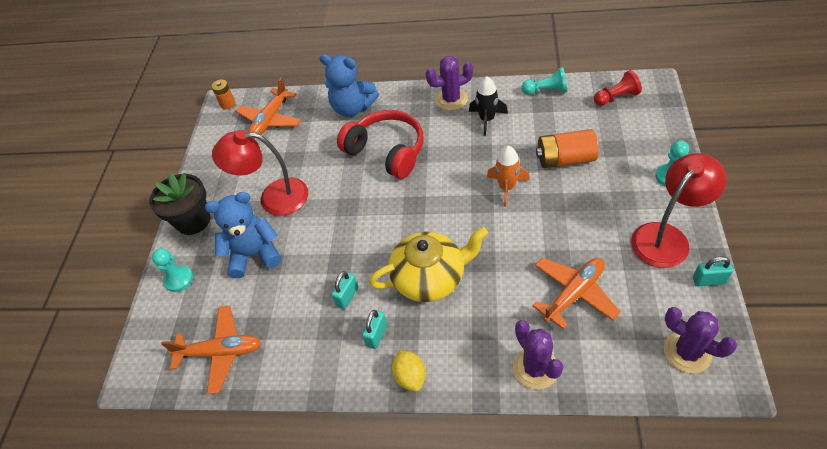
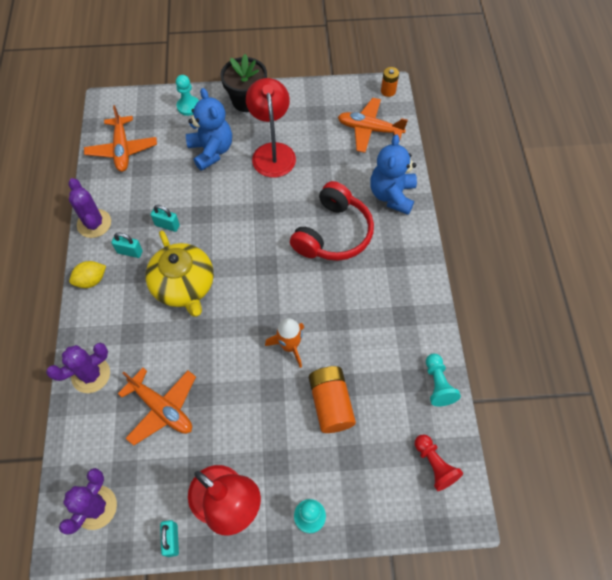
camera: 75 degrees right, 10 degrees up
purple cactus [425,56,473,111] -> purple cactus moved to [68,178,111,238]
black rocket [469,76,508,136] -> none

